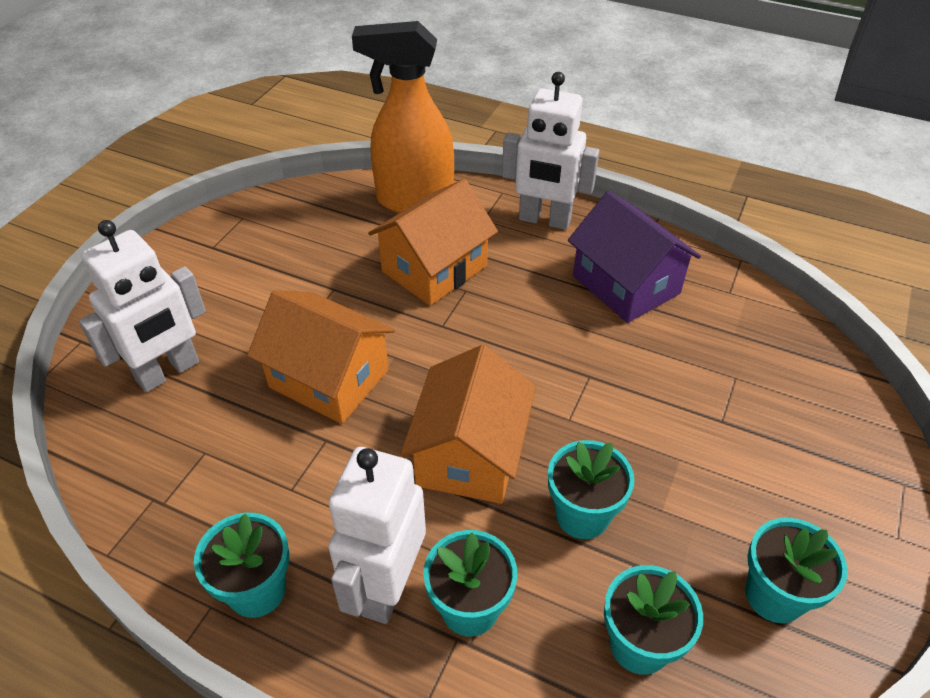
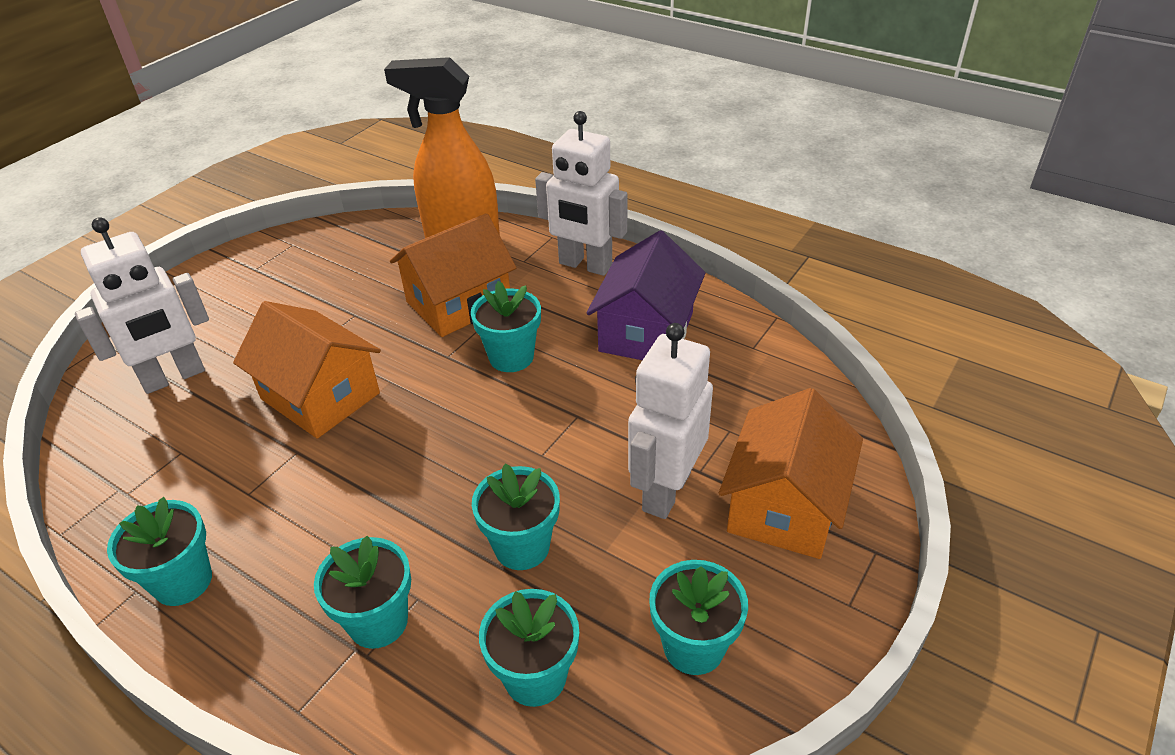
camera: 10 degrees right, 5 degrees down
white robot [328,447,426,624] -> white robot moved to [628,323,713,519]
orange house [400,345,536,504] -> orange house moved to [719,388,863,559]
purple house [568,191,701,323] -> purple house turned 45 degrees clockwise [586,230,706,360]
none -> turquoise flower pot [471,281,541,372]

